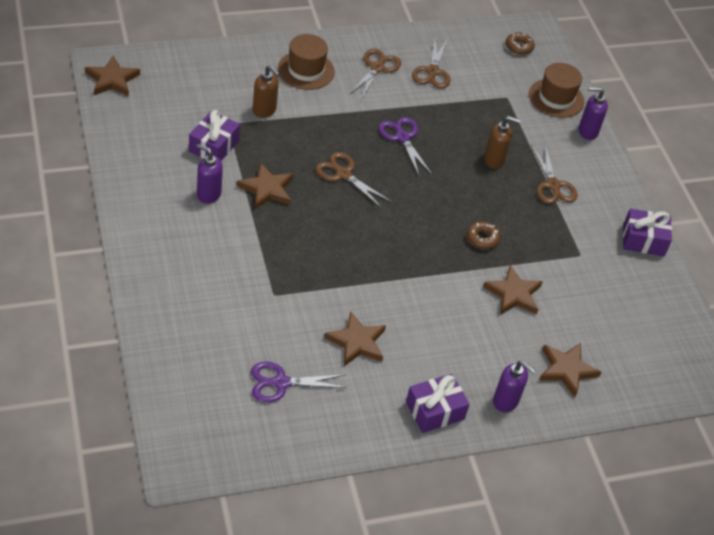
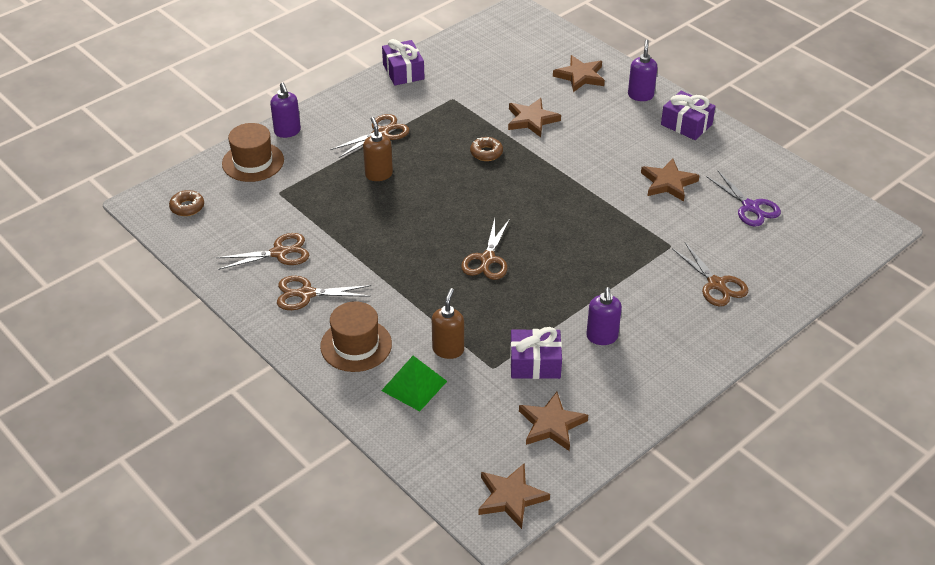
camera: 110 degrees left, 5 degrees down
brown star [237,163,293,210] -> brown star moved to [519,392,588,451]
purple scissors [378,117,432,176] -> none
none -> green pyramid [381,356,447,411]
none -> brown scissors [672,243,748,306]

